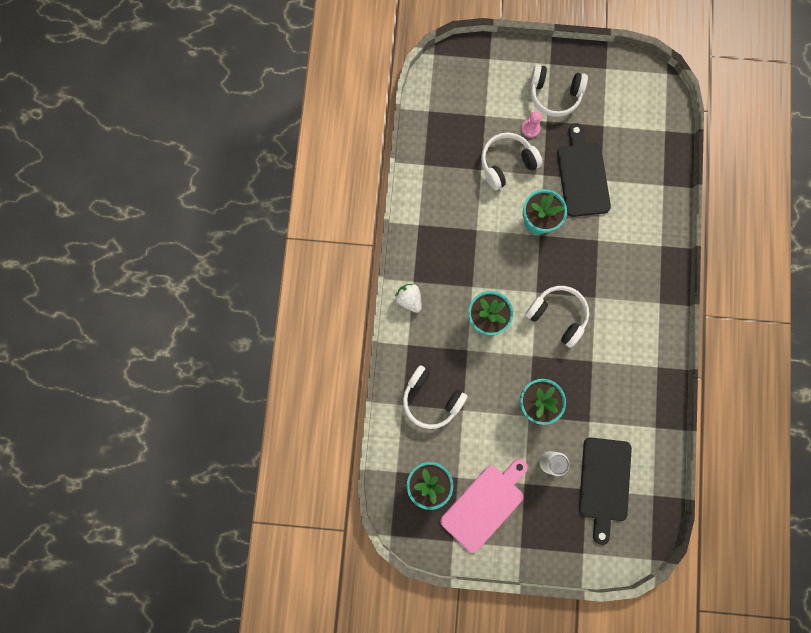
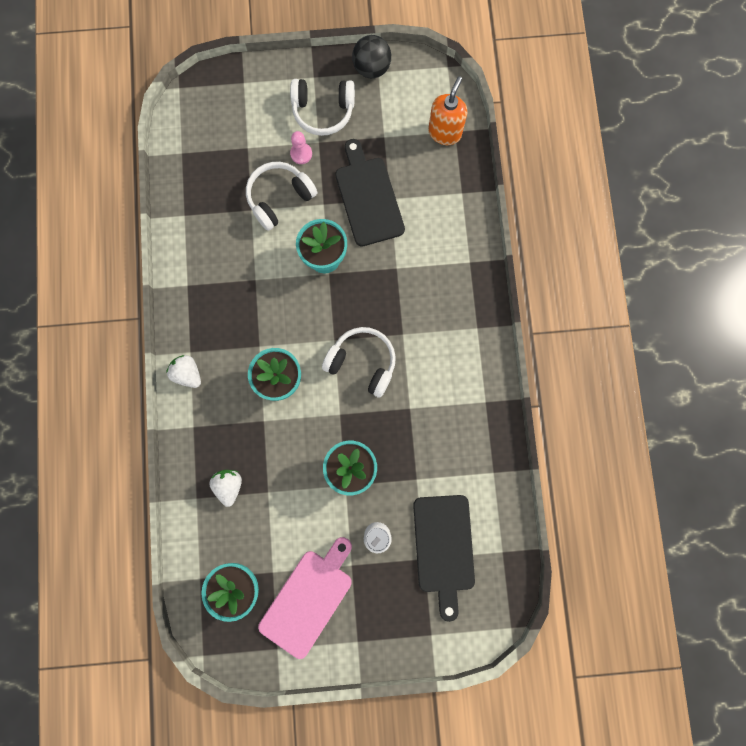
camera: 10 degrees left, 0 degrees up
white headphones [403,365,468,429] -> white strawberry [209,470,242,507]
none -> black ball [352,35,391,78]
none -> orange soap dispenser [428,76,468,145]

